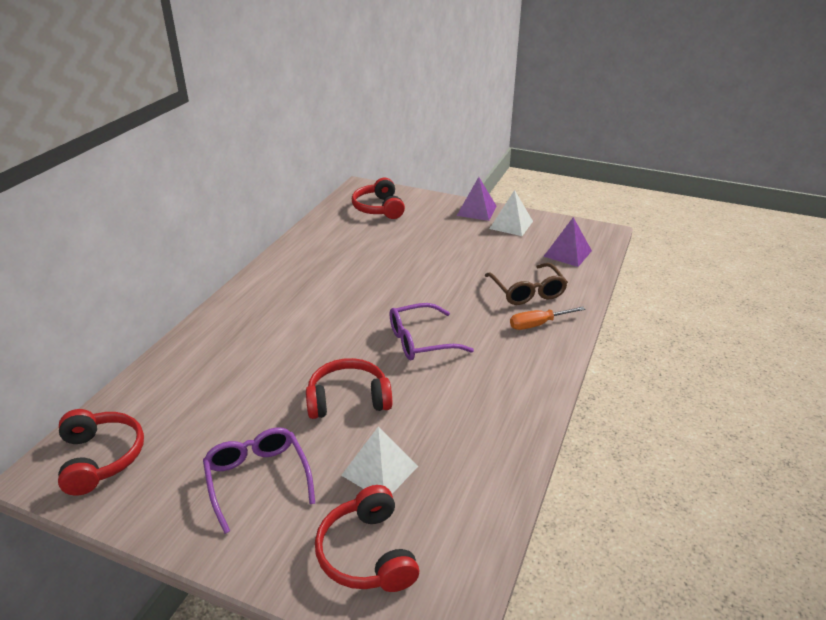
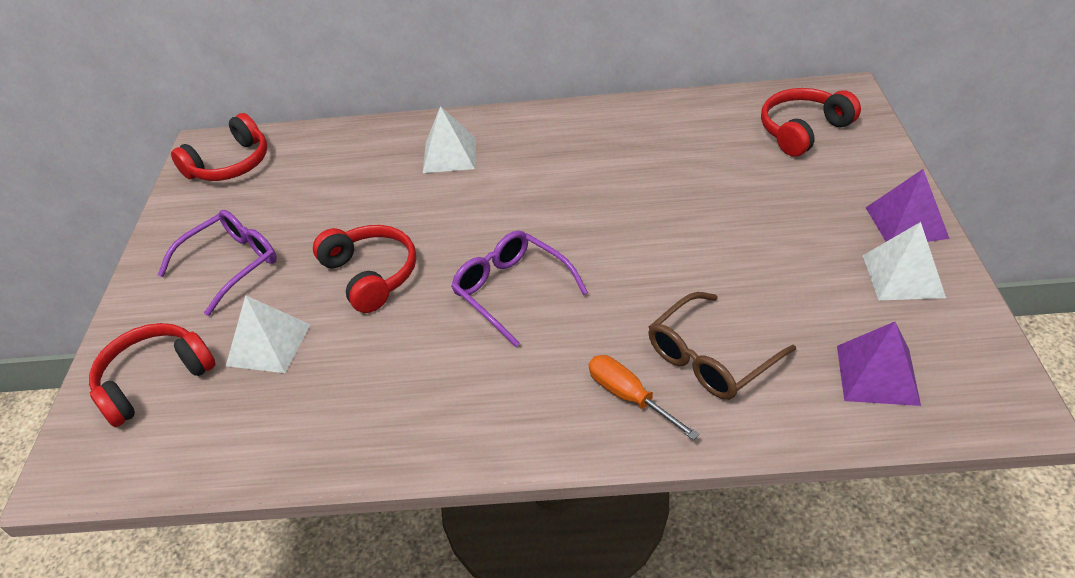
camera: 70 degrees right, 10 degrees up
none -> white pyramid [423,106,476,173]

